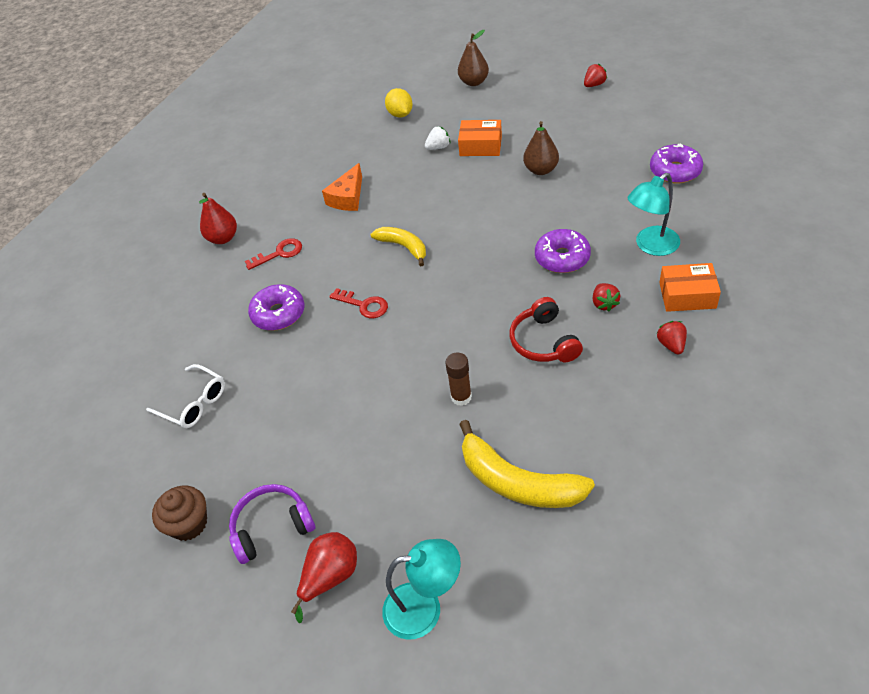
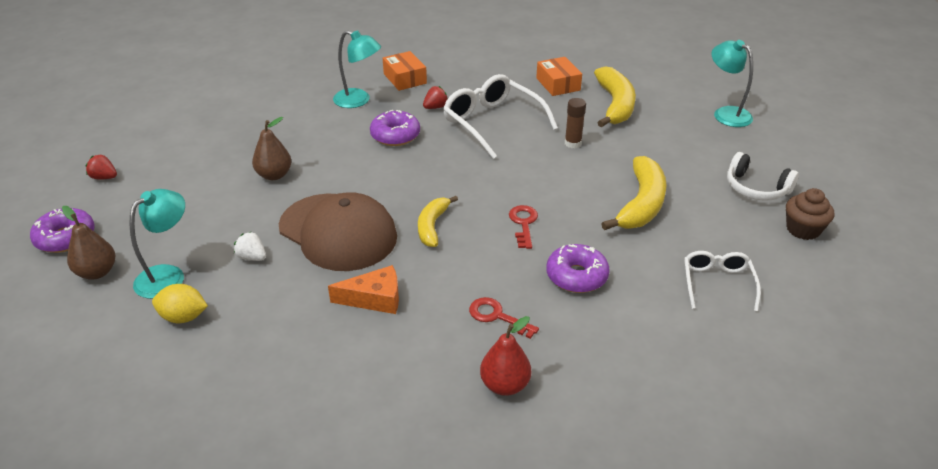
camera: 125 degrees left, 10 degrees down
purple headphones [229,484,316,564] -> white headphones [727,152,799,200]
red pear [291,532,357,623] -> none
yellow lemon [385,88,413,118] -> yellow lemon turned 60 degrees clockwise [152,284,208,323]
orange box [458,120,502,156] -> orange box moved to [536,57,582,96]
red headphones [510,297,583,362] -> white glasses [443,74,558,159]
purple donut [650,144,703,184] -> purple donut moved to [30,208,95,253]
red strawberry [656,321,687,355] -> none
none -> turquoise lamp [129,189,185,299]
none -> brown cap [279,192,397,271]
none -> yellow banana [601,156,667,230]

